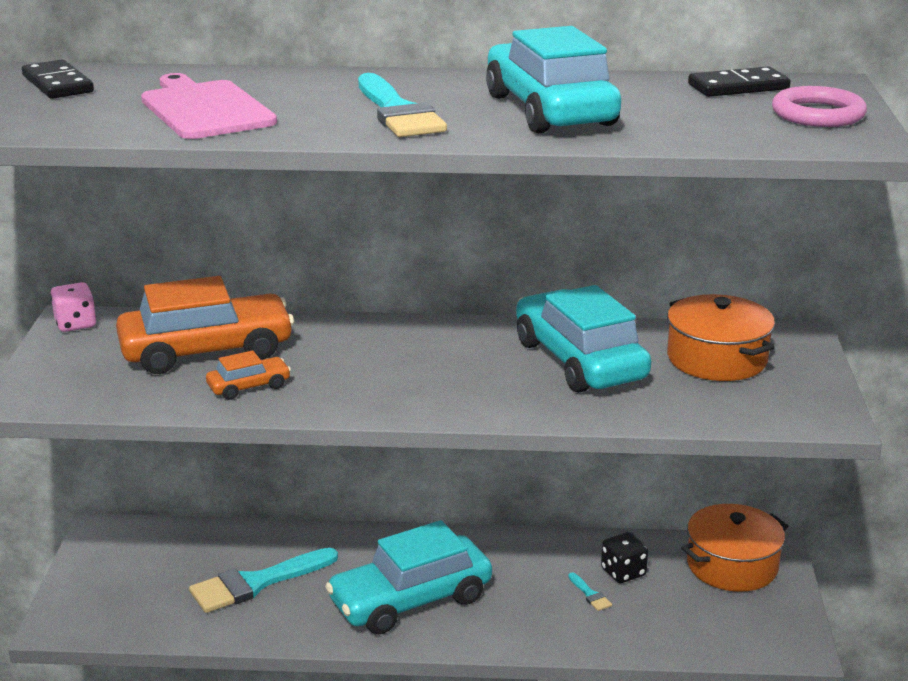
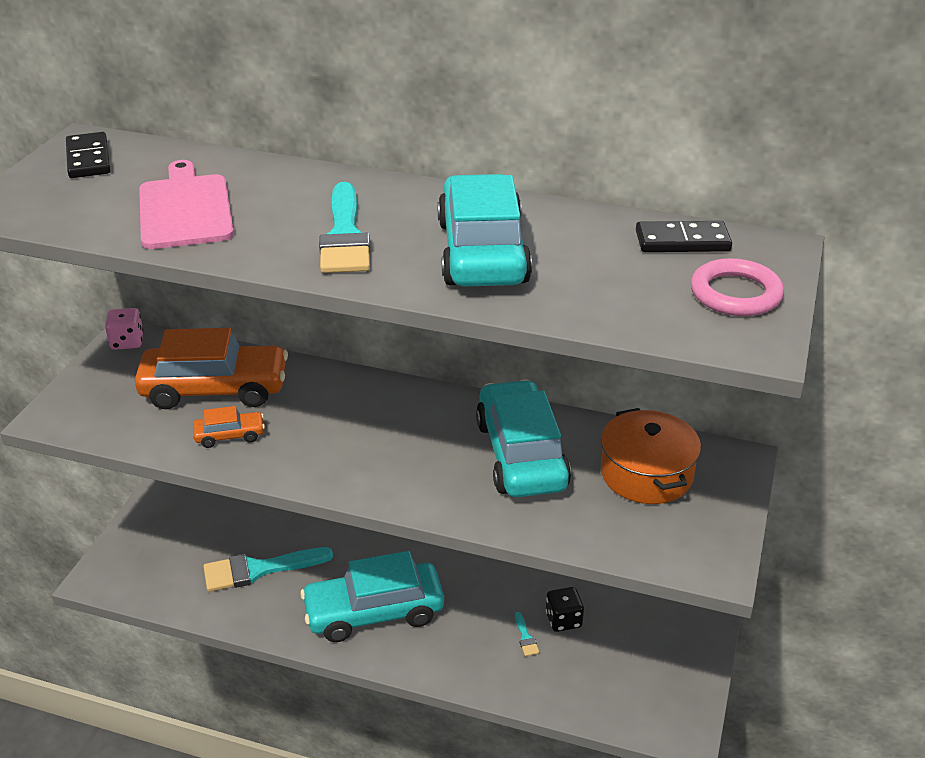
camera: 15 degrees right, 10 degrees up
orange pot [681,504,788,592] -> none

